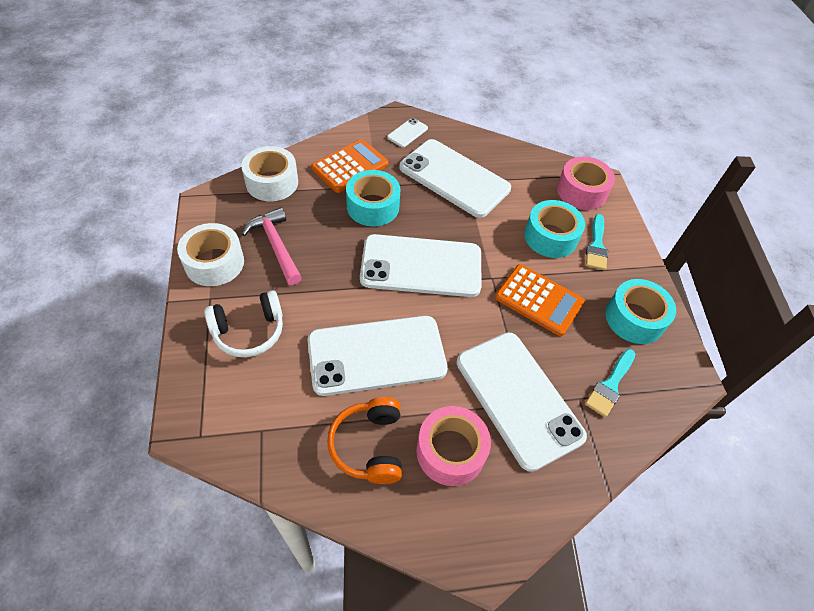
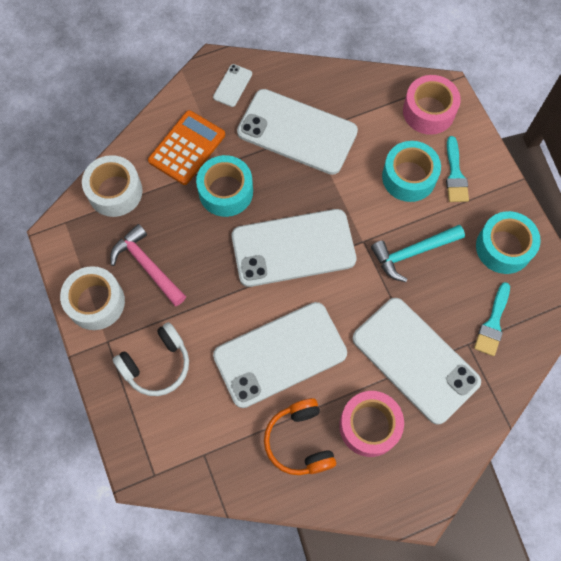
camera: 10 degrees left, 15 degrees up
orange calculator [495,264,585,336] -> turquoise hammer [371,225,465,282]

